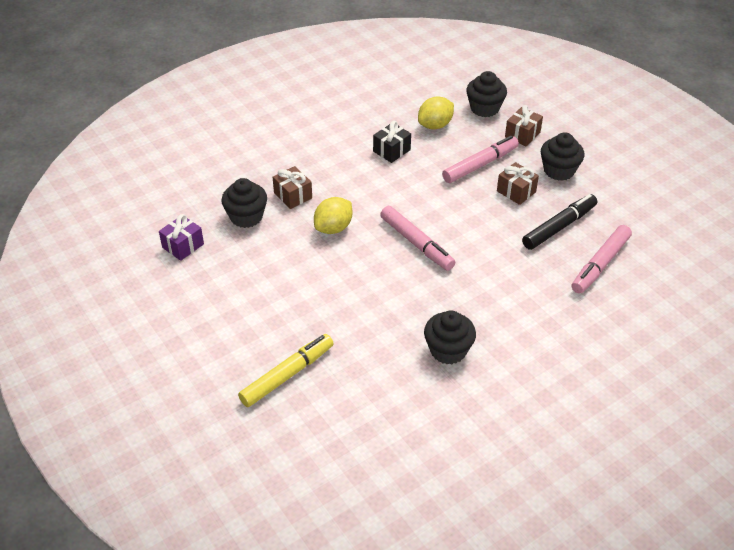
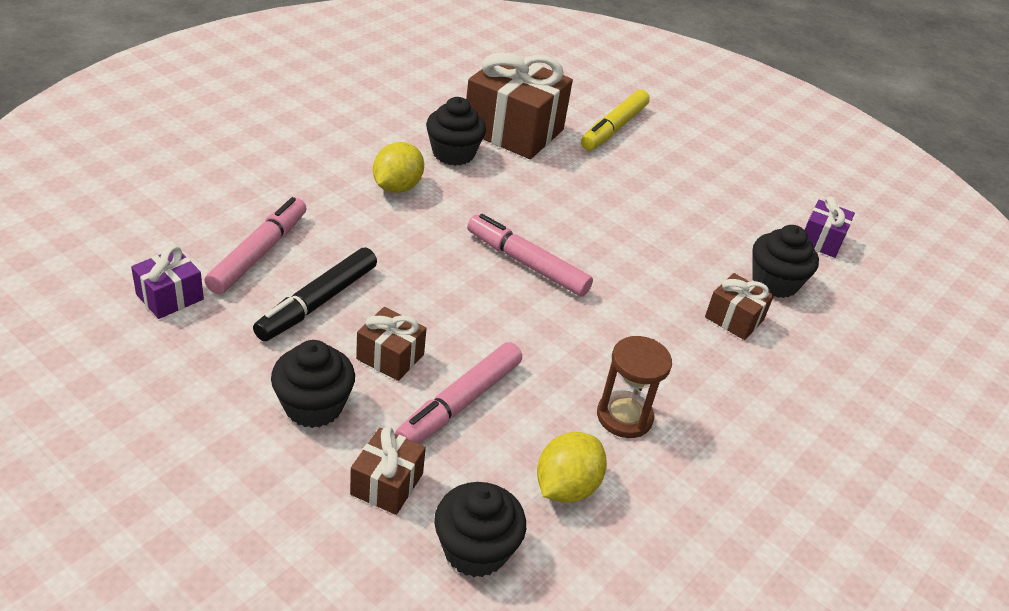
camera: 160 degrees right, 5 degrees down
yellow lemon [314,197,352,234] -> yellow lemon moved to [373,142,424,193]
black gift [373,121,411,163] -> brown hourglass [597,336,672,438]
none -> purple gift [131,246,204,319]
none -> brown gift [466,52,573,159]

